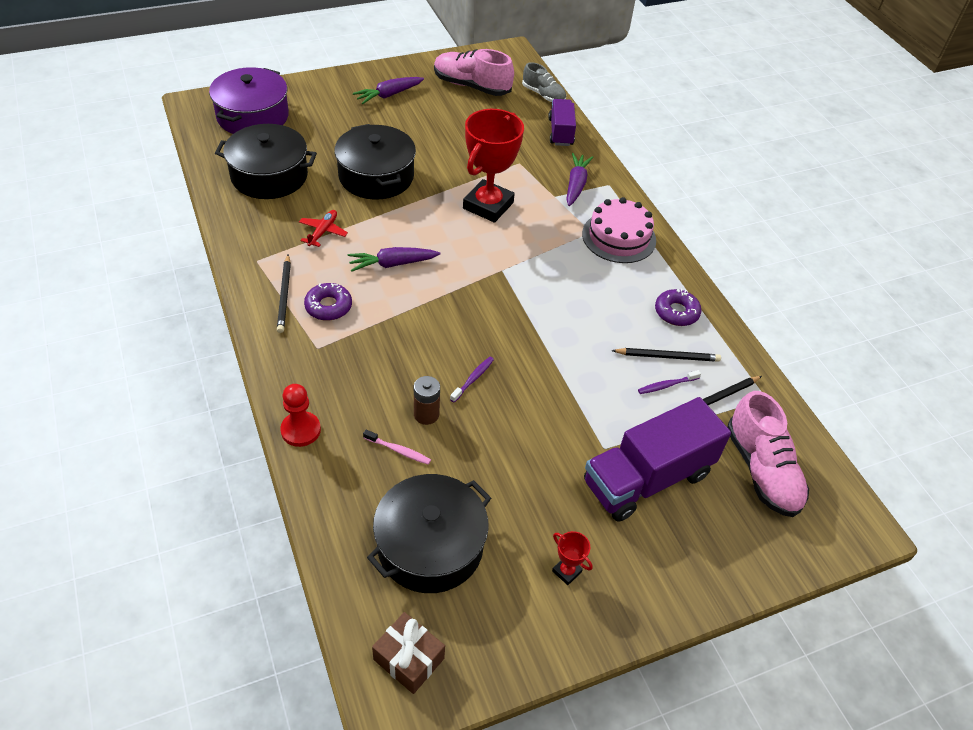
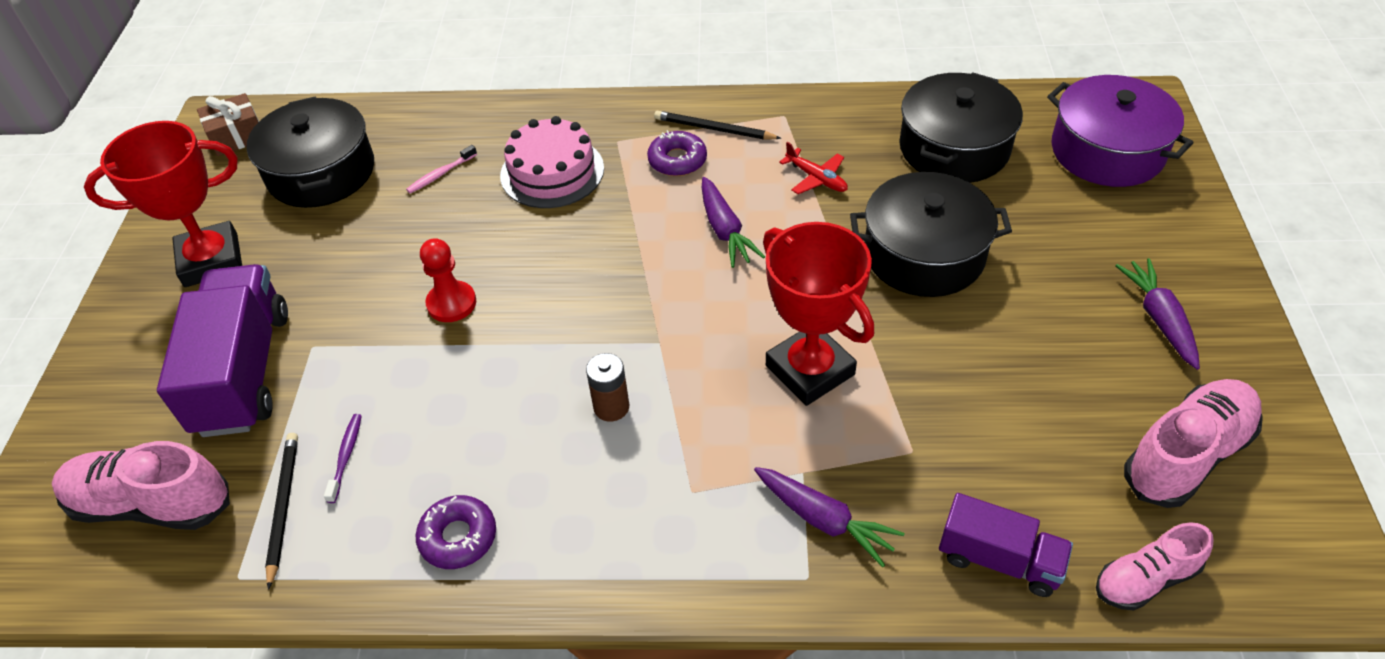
camera: 120 degrees right, 0 degrees up
red pawn [280,384,321,447] -> red pawn moved to [420,238,476,322]
purple carrot [348,247,440,272] -> purple carrot turned 150 degrees clockwise [702,177,765,268]
brown battery [414,376,440,425] -> brown battery moved to [586,353,629,422]
purple toothbrush [450,357,494,403] -> none
grey shoe [522,62,566,102] -> pink shoe [1096,522,1214,611]
red trophy [552,531,593,585] -> red trophy [84,121,242,287], size x2.44
pink cake [582,197,656,263] -> pink cake moved to [500,116,604,208]
black pencil [611,348,721,362] -> none

